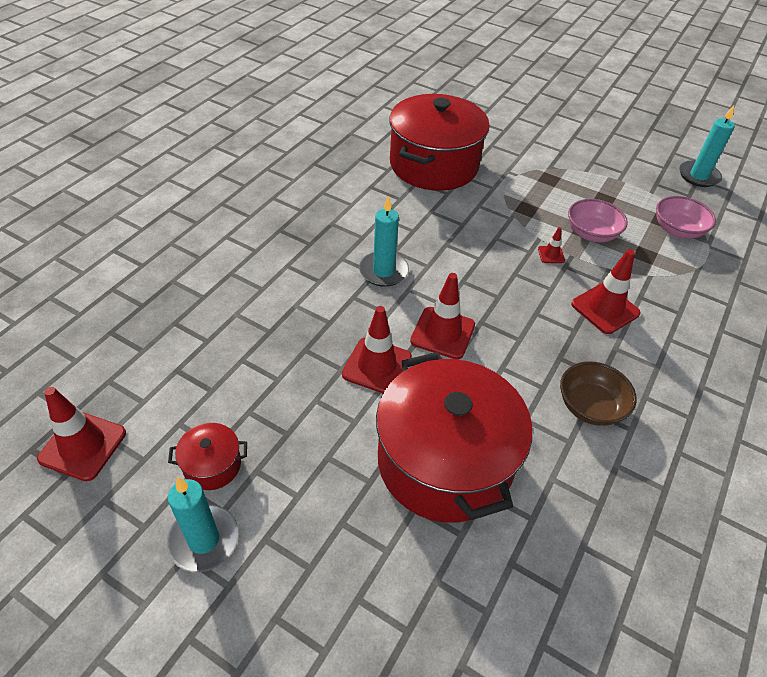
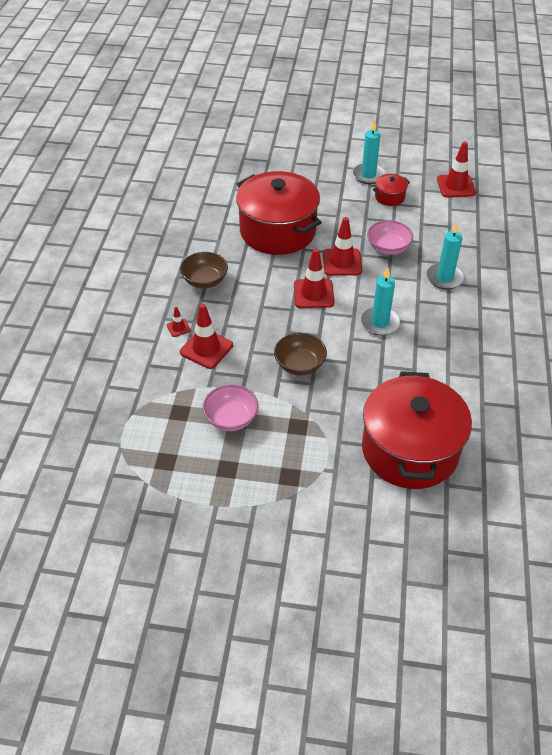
camera: 160 degrees right, 0 degrees up
red traffic cone [538,227,565,263] -> red traffic cone moved to [167,307,191,337]
pink bowl [656,196,716,239] -> pink bowl moved to [367,220,413,255]
turquoise candle [679,106,735,187] -> turquoise candle moved to [426,223,465,289]
none -> brown bowl [274,333,327,375]

